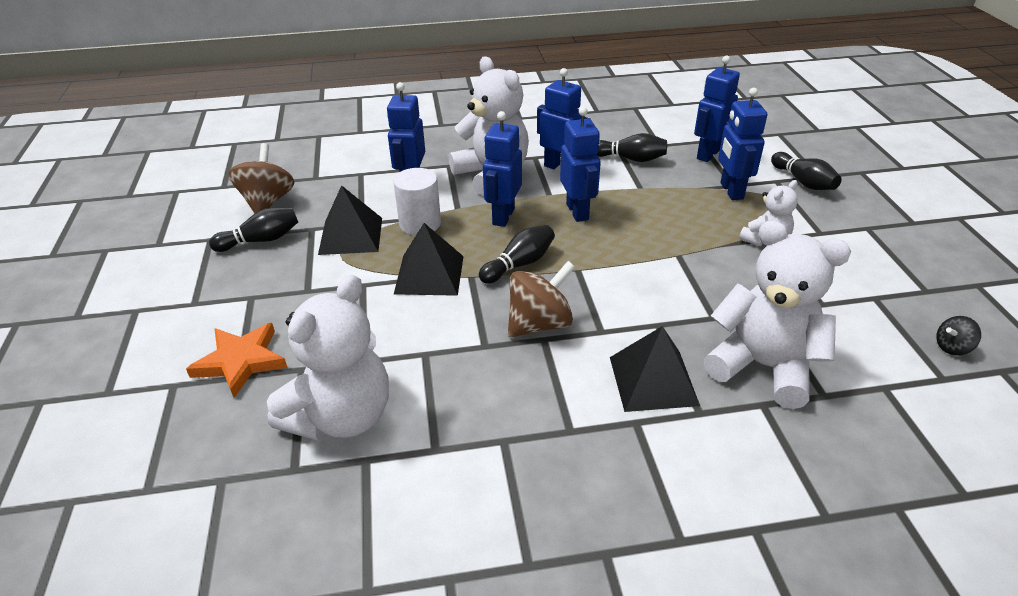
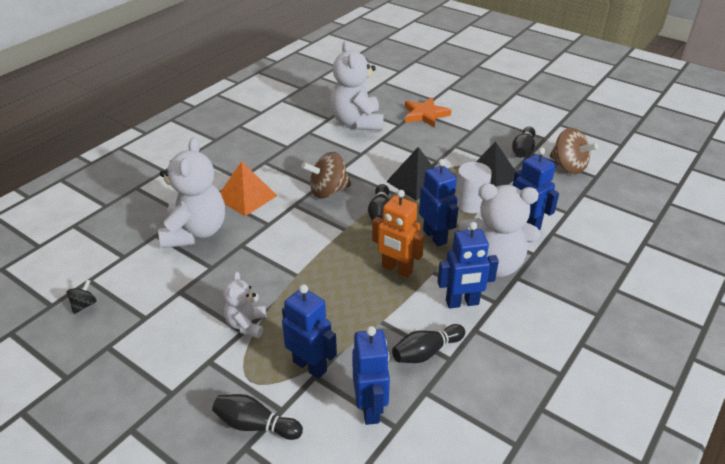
camera: 135 degrees right, 0 degrees up
brown spinning top [508,261,575,337] -> brown spinning top turned 60 degrees clockwise [302,152,351,198]
blue robot [560,107,601,222] -> orange robot [372,190,424,278]
black pyramid [610,326,700,412] -> orange pyramid [220,161,277,216]
white teddy bear [704,220,851,409] -> white teddy bear turned 75 degrees counterclockwise [158,137,225,248]

